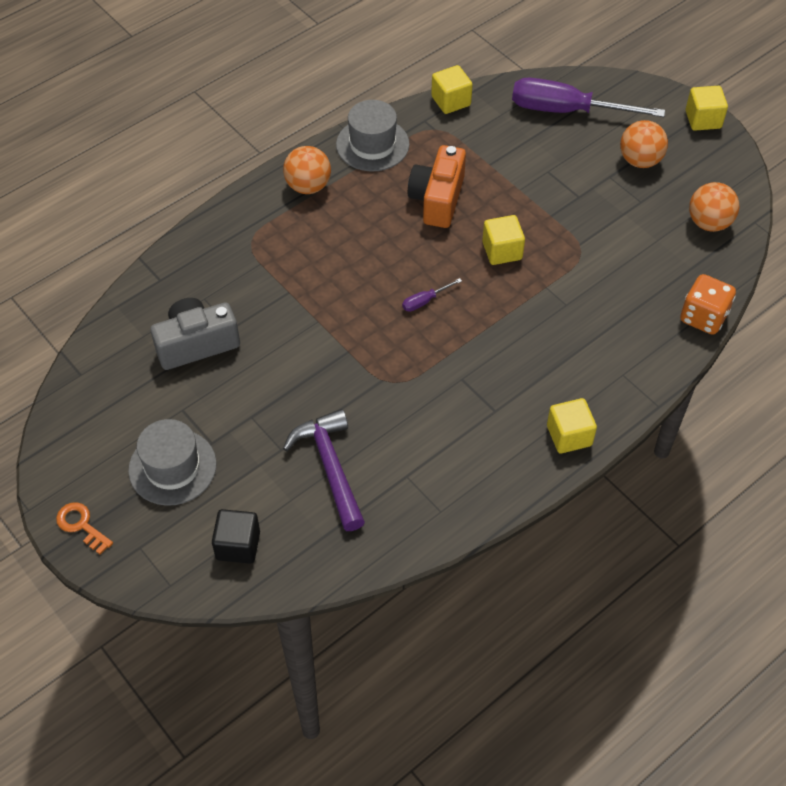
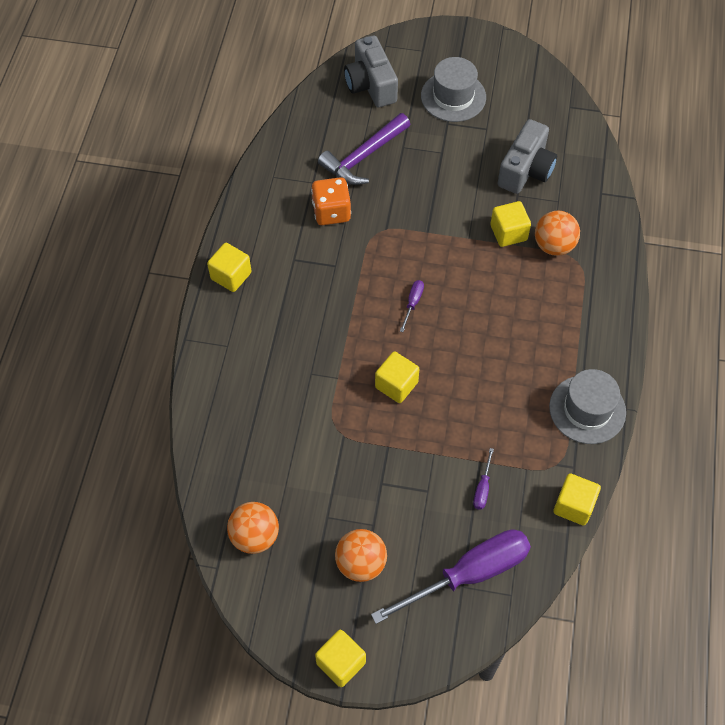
camera: 140 degrees right, 5 degrees up
orange key [56,502,113,555] -> none
black cube [212,509,260,564] -> grey camera [344,35,398,107]
orange ball [283,146,331,194] -> orange ball moved to [535,211,580,256]
purple hammer [283,409,365,531] -> purple hammer turned 105 degrees clockwise [318,113,411,185]
orange camera [408,145,466,228] -> none
orange dice [680,274,736,335] -> orange dice moved to [311,177,351,225]
none -> purple screwdriver [473,448,494,510]
none -> yellow cube [490,201,531,247]

